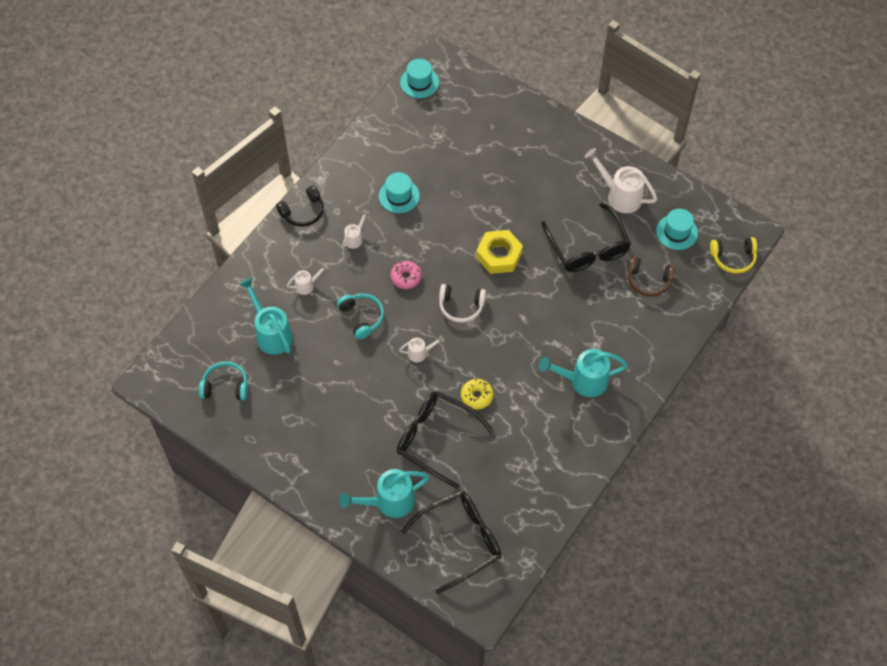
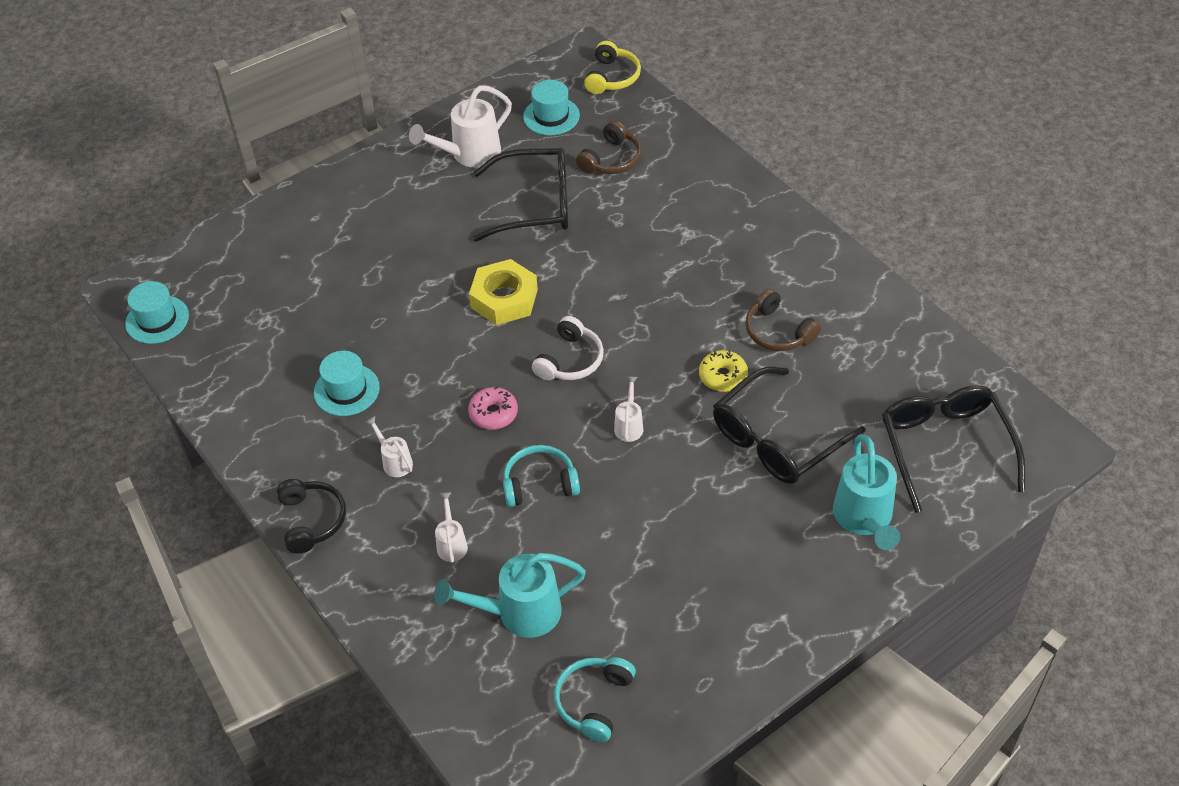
camera: 70 degrees left, 10 degrees down
turquoise watering can [539,349,628,397] -> none
none -> brown headphones [745,289,821,351]

